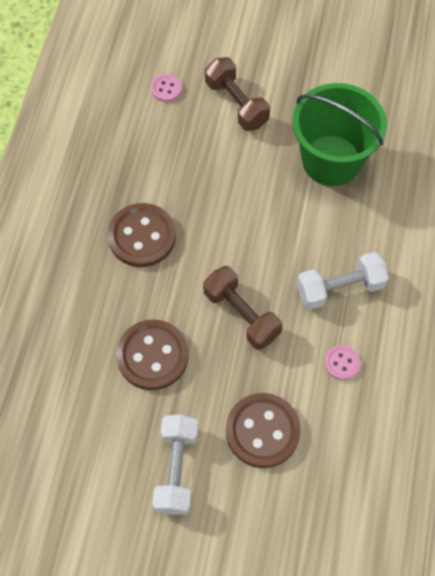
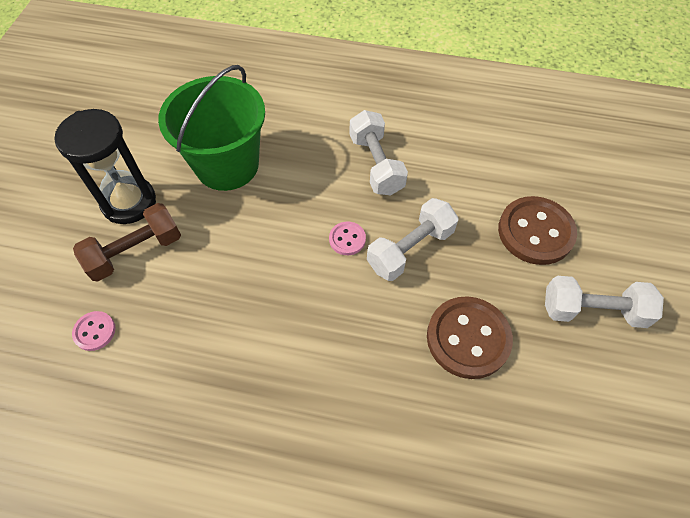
camera: 90 degrees left, 5 degrees down
brown button [108,203,176,267] -> none
brown dumbbell [203,266,282,350] -> white dumbbell [367,198,459,281]
pink button [325,345,360,380] -> pink button moved to [329,222,366,255]
none -> black hourglass [54,109,156,224]

